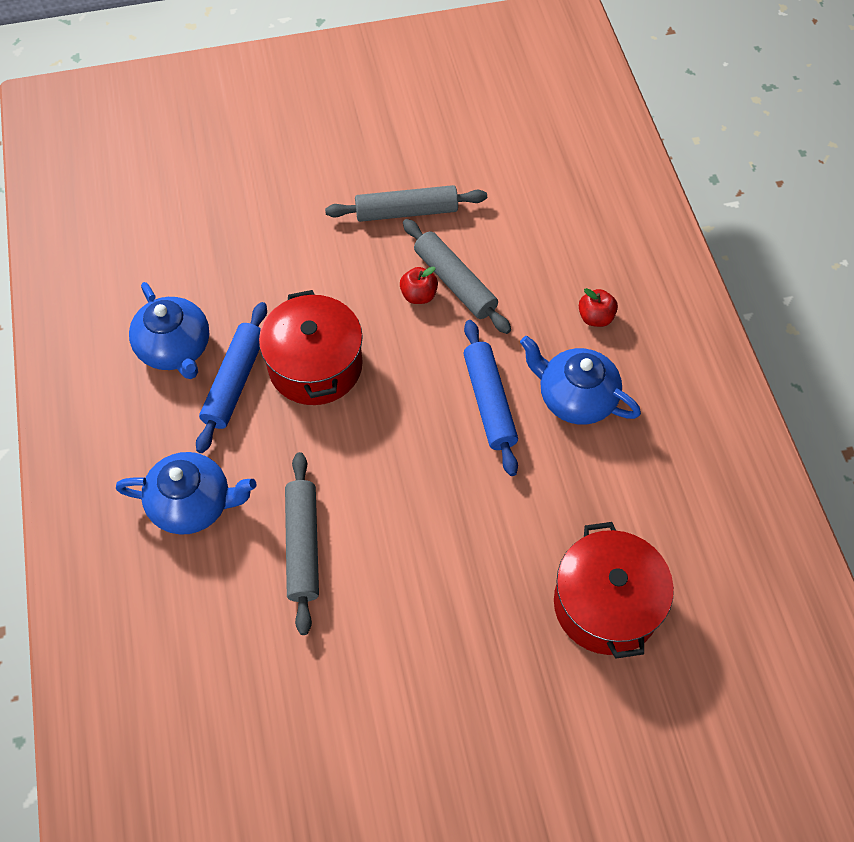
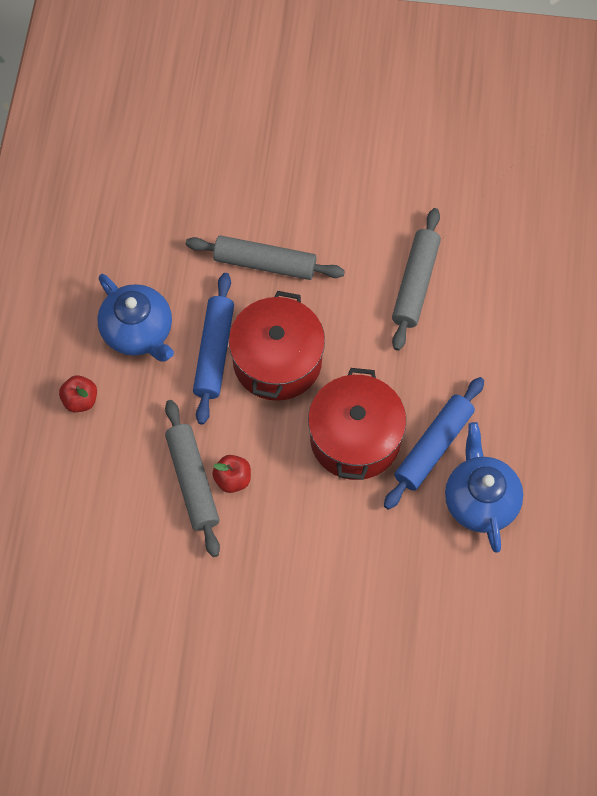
camera: 160 degrees left, 5 degrees up
blue teapot [116,452,257,535] -> none
grey rolling pin [325,185,487,222] -> grey rolling pin moved to [186,235,345,280]
red pot [554,522,674,659] -> red pot moved to [229,291,325,401]

